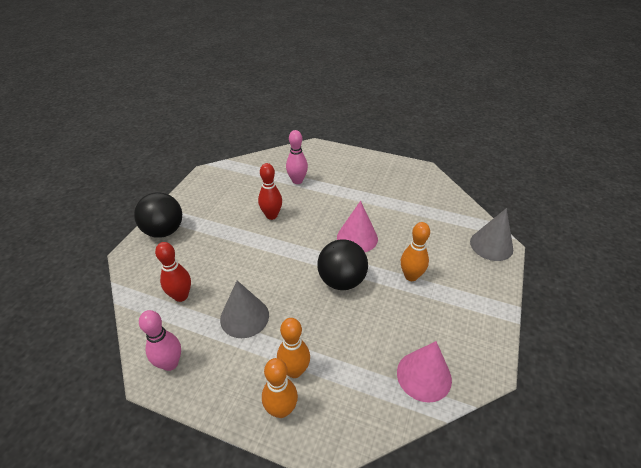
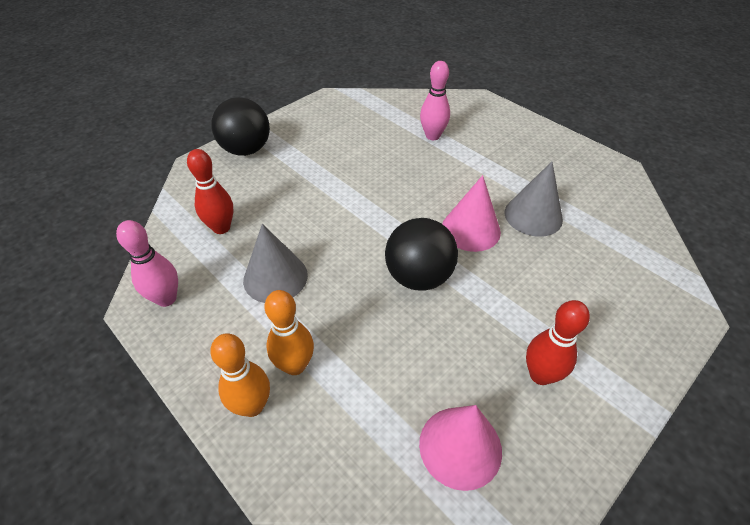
camera: 25 degrees right, 5 degrees up
red bowling pin [258,163,282,220] -> red bowling pin moved to [526,300,590,385]
orange bowling pin [401,222,430,281] -> none
grey cone [470,208,513,261] -> grey cone moved to [505,162,563,237]

